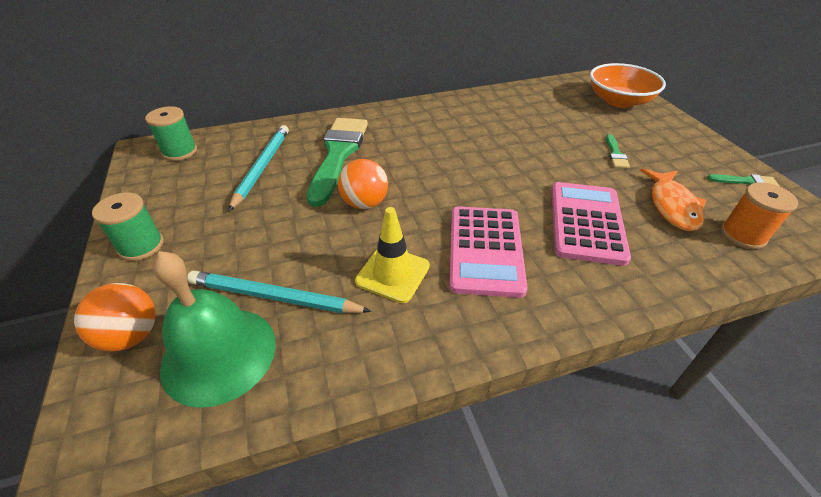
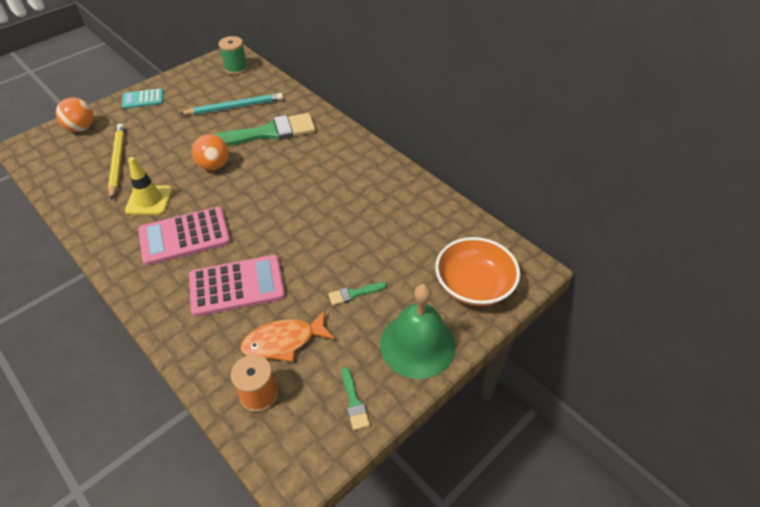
camera: 65 degrees right, 5 degrees up
green spool [92,192,164,261] -> turquoise calculator [122,88,164,109]
green bell [152,251,276,408] -> green bell moved to [380,284,456,379]
turquoise pencil [187,271,372,314] -> yellow pencil [108,123,125,200]

